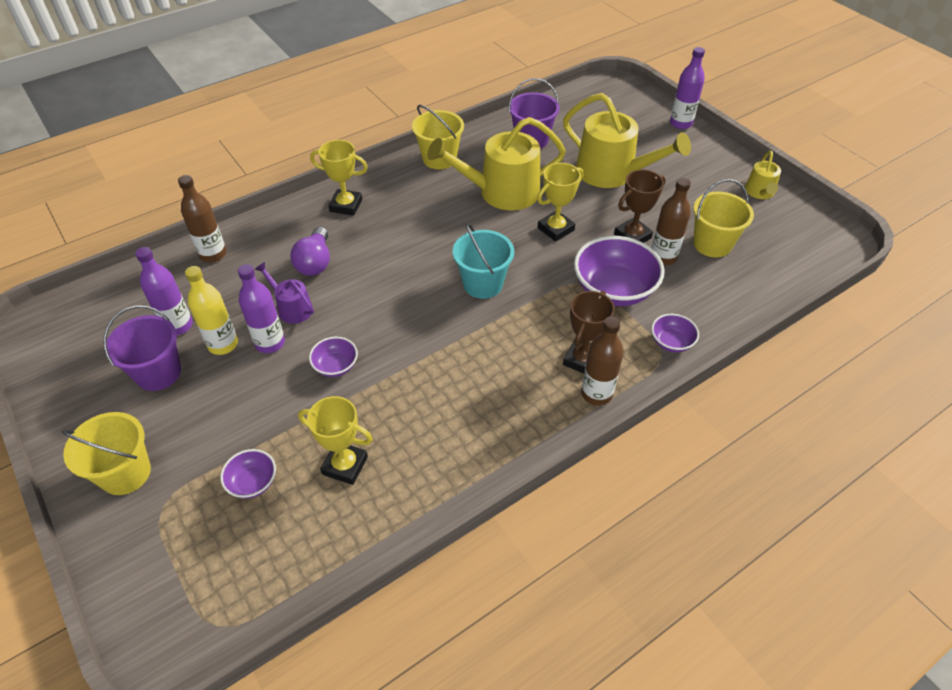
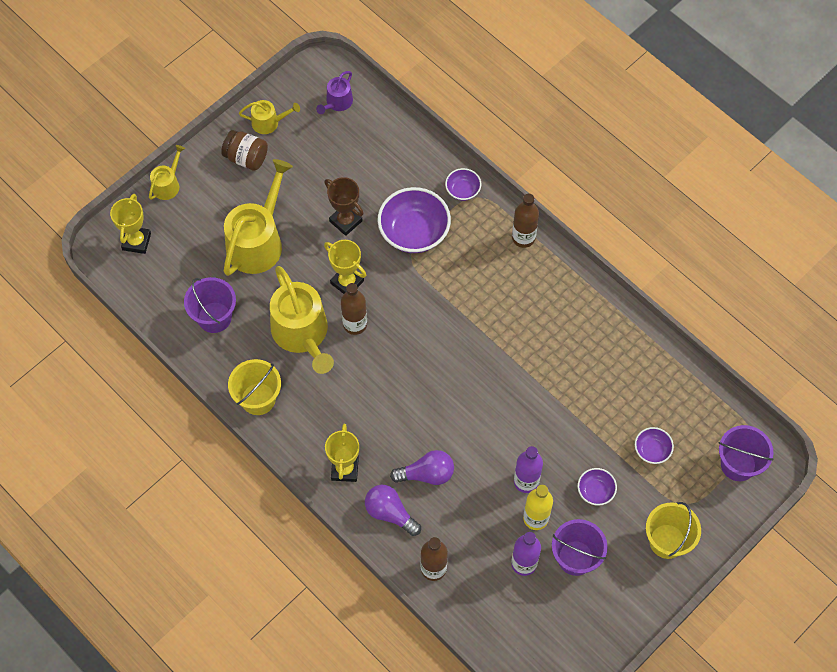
camera: 100 degrees left, 15 degrees up
purple watering can [255,262,314,324] -> purple watering can moved to [316,71,353,114]
yellow trophy [298,396,373,485] -> yellow trophy moved to [110,194,151,254]
purple bowl [309,337,358,377] -> purple bowl moved to [578,468,617,506]
turquoise bucket [453,223,514,299] -> none
brown trophy [563,291,615,373] -> none
brown bottle [652,178,691,265] -> brown bottle moved to [341,283,367,335]
purple bottle [670,47,705,129] -> yellow watering can [149,145,185,200]
yellow bucket [693,179,754,257] -> none
none -> brown jar [221,130,268,171]
none -> purple light bulb [365,485,421,536]
none -> purple bucket [719,425,773,481]

